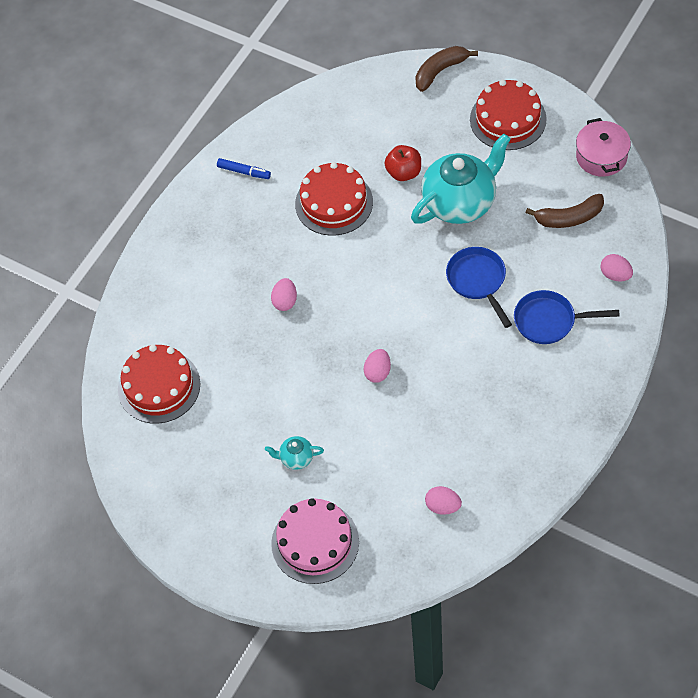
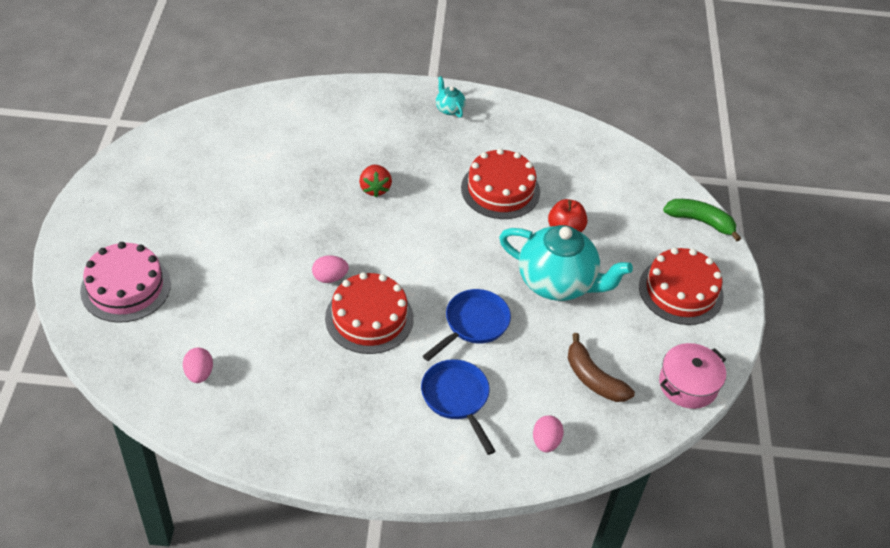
camera: 55 degrees right, 10 degrees down
red cake [118,344,200,424] -> red cake moved to [325,272,414,354]
blue marker [217,158,271,179] -> none
turquoise teapot [265,436,324,470] -> turquoise teapot moved to [436,76,466,118]
pink egg [271,278,297,311] -> red strawberry [359,165,392,197]
brown banana [415,46,478,92] -> green banana [663,199,741,242]

